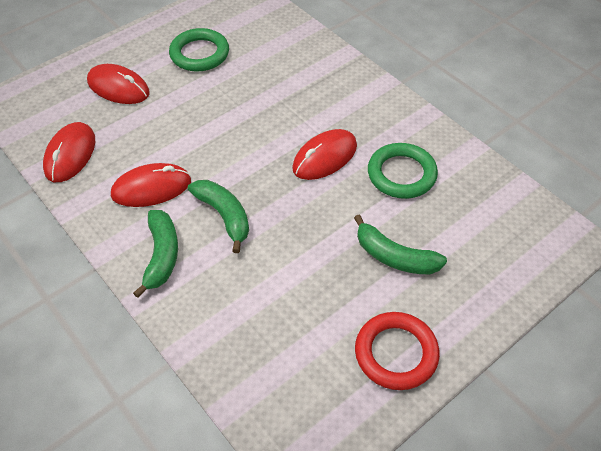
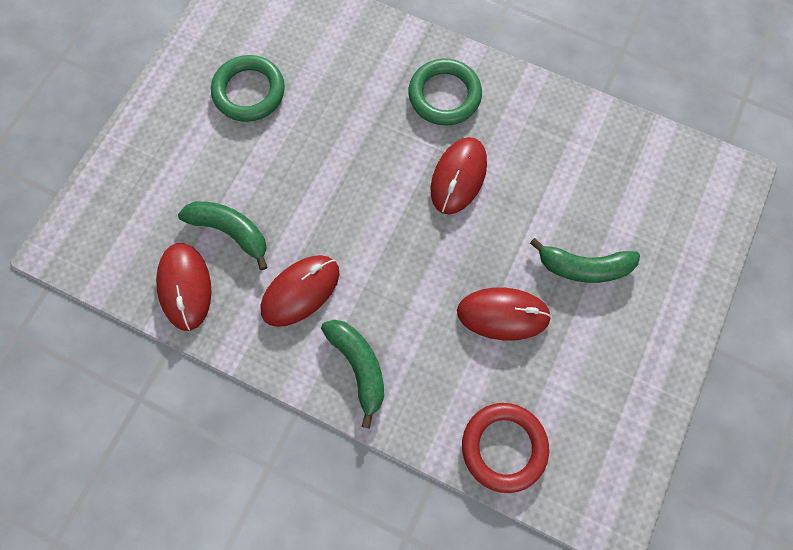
camera: 25 degrees left, 20 degrees up
red mouse [87,64,149,104] -> red mouse moved to [457,288,552,340]
green banana [188,180,249,253] -> green banana moved to [178,201,268,270]
red ring [355,312,440,390] -> red ring moved to [462,403,549,493]
green ring [368,143,438,199] -> green ring moved to [408,59,482,125]

